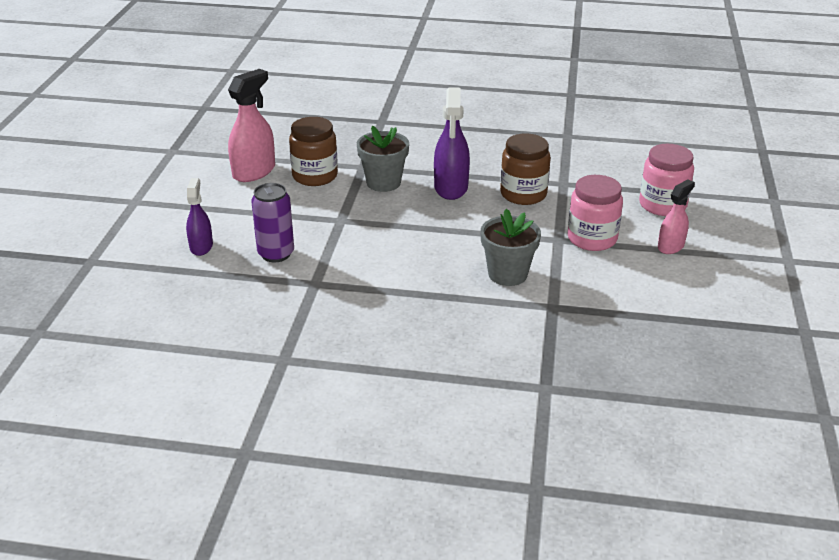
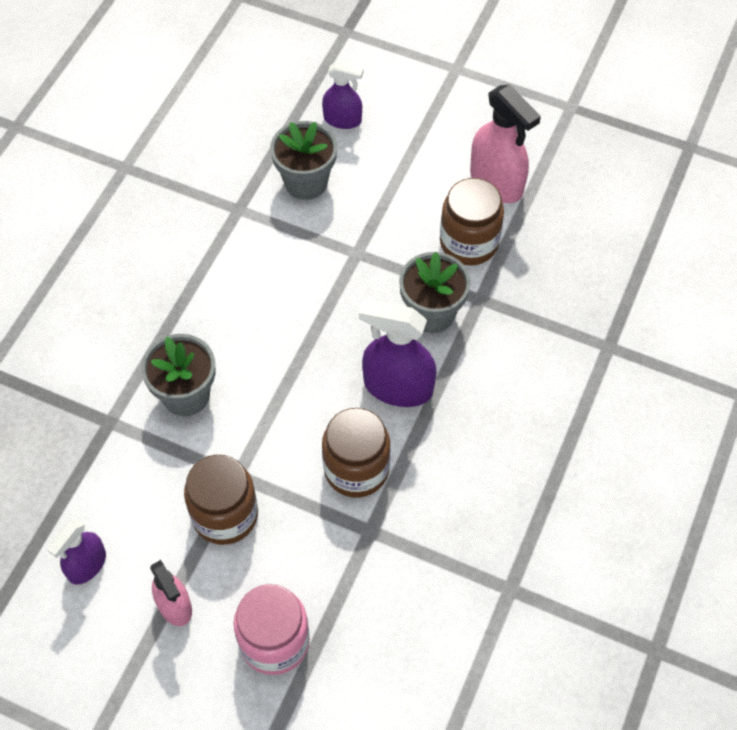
camera: 105 degrees right, 25 degrees up
purple can [251,183,294,262] -> grey flower pot [270,121,337,200]
pink jar [567,175,623,251] -> brown jar [184,455,258,545]
none -> purple spray bottle [47,519,106,585]

